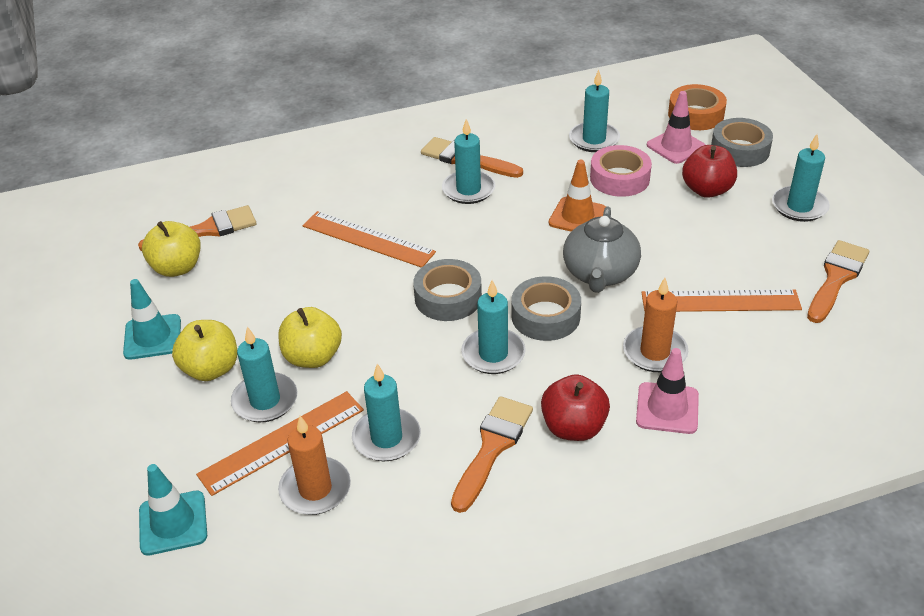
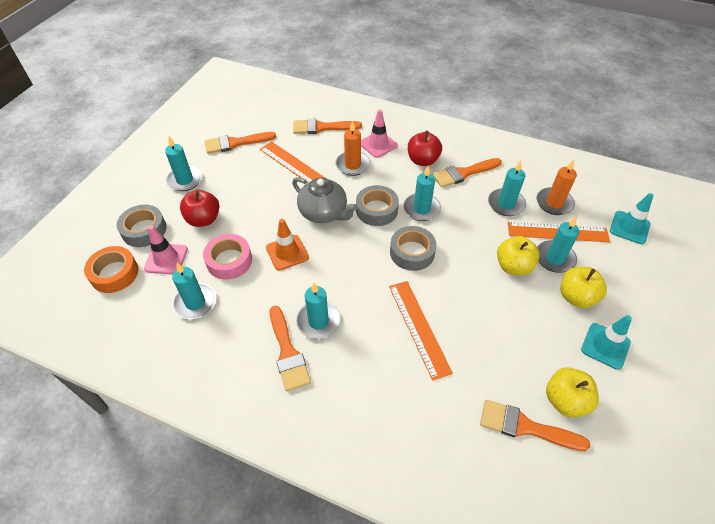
camera: 140 degrees left, 10 degrees up
grey teapot [563,207,641,293] -> grey teapot turned 75 degrees clockwise [292,177,357,223]
none -> orange brush [293,119,362,134]

